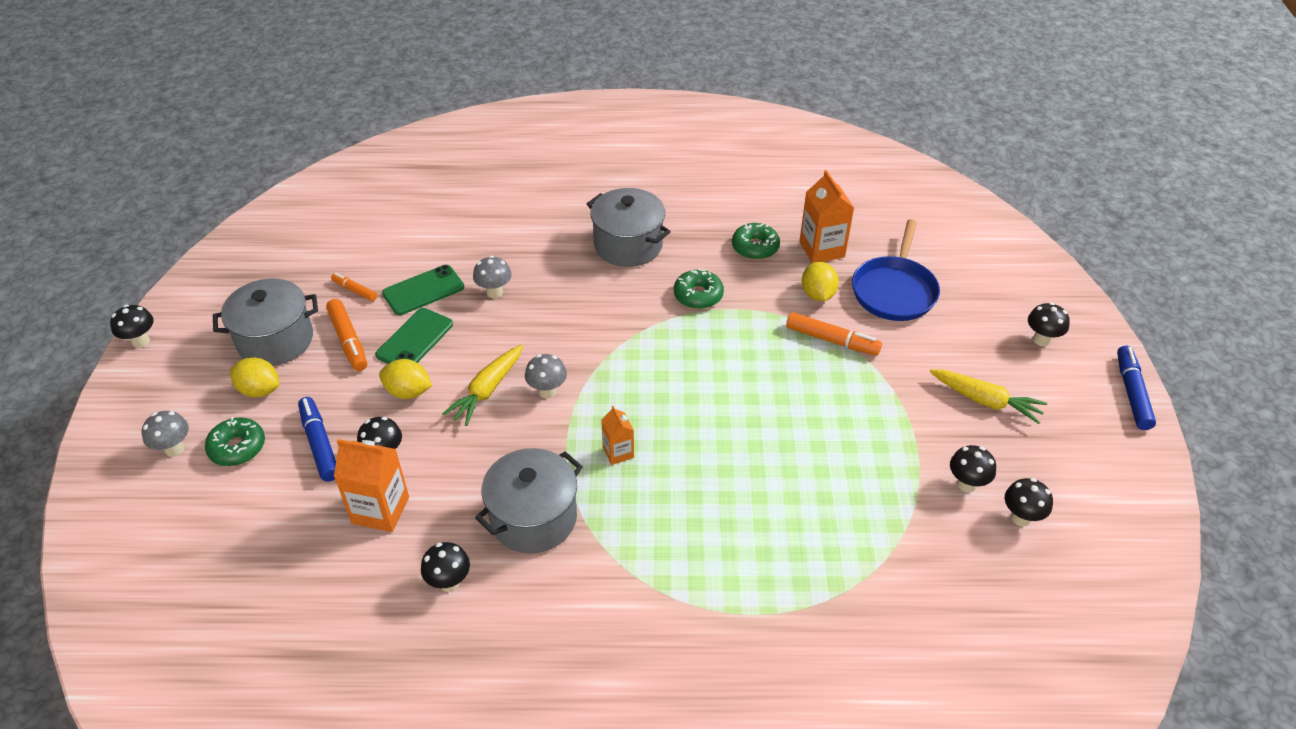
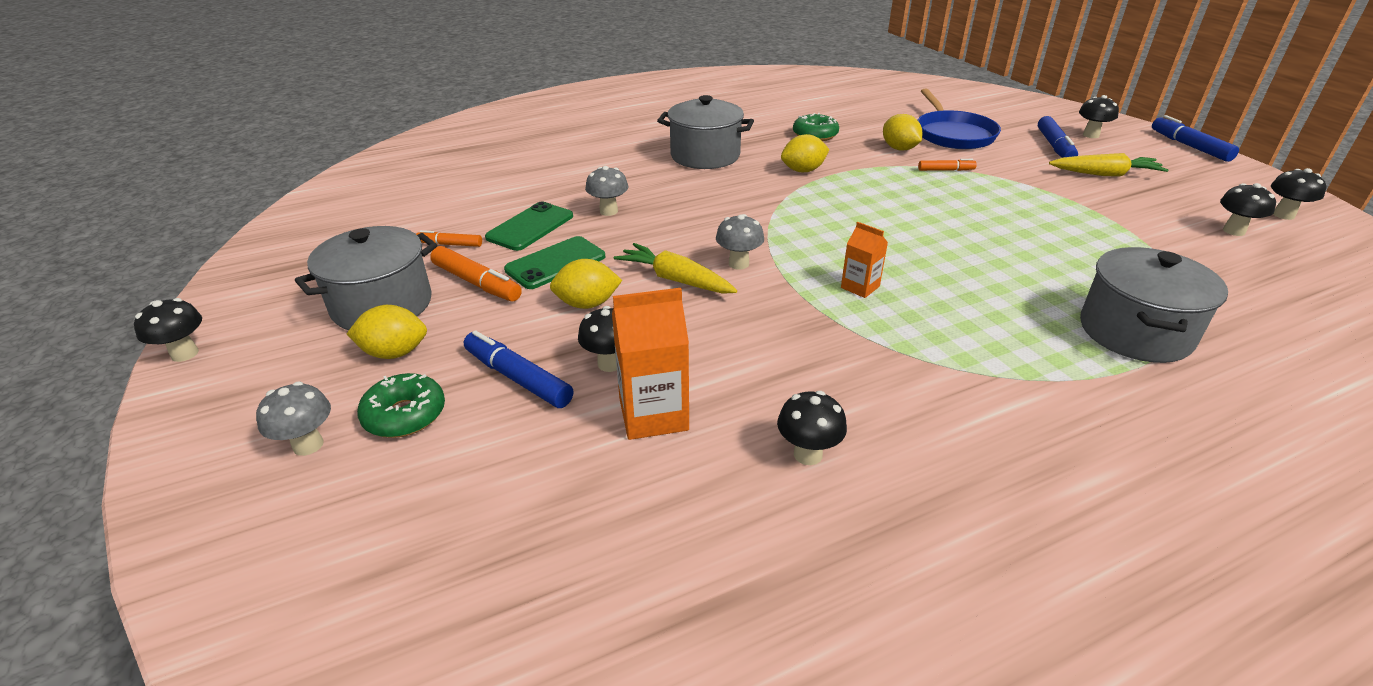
camera: 25 degrees left, 10 degrees down
green phone [376,308,453,364] -> green phone turned 45 degrees clockwise [504,236,605,289]
yellow carrot [442,345,523,426] -> yellow carrot turned 120 degrees clockwise [614,243,737,294]
grey pot [475,448,583,553] -> grey pot moved to [1080,247,1228,363]
green donut [674,268,724,309] -> yellow lemon [781,134,829,172]
orange marker [786,312,882,356] -> orange marker [918,159,977,171], size x0.60
orange carton [799,170,854,263] -> none
black mushroom [950,445,996,492] -> black mushroom moved to [1271,168,1327,220]
none -> blue marker [1038,116,1078,158]

